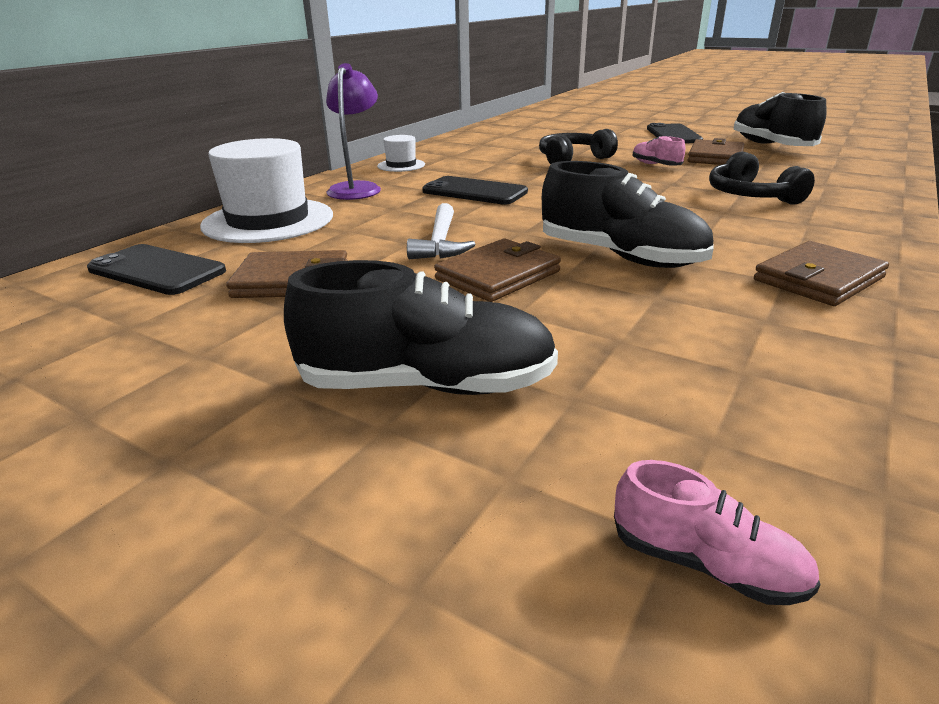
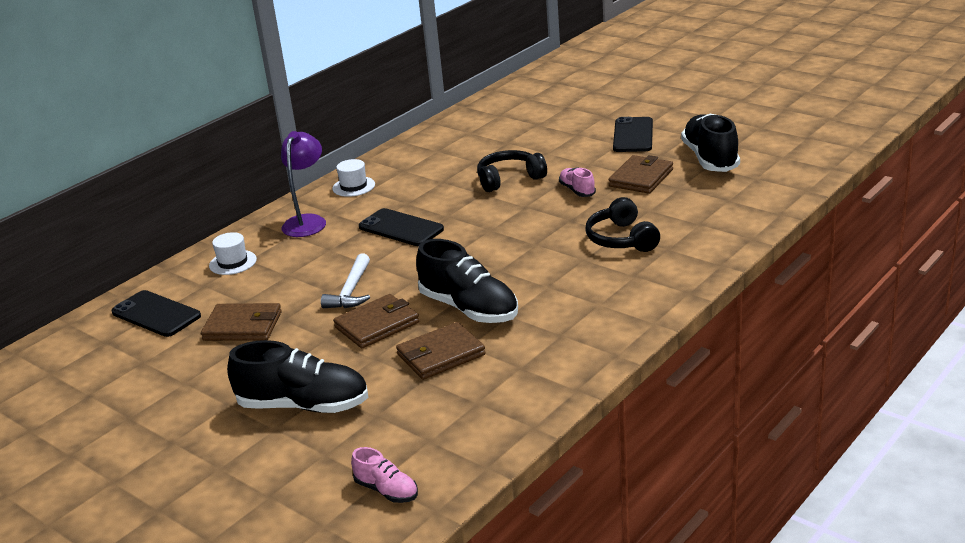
camera: 10 degrees right, 0 degrees up
white hat [200,138,333,243] -> white hat [209,232,257,275], size x0.48
brown wallet [754,241,889,306] -> brown wallet moved to [396,322,486,380]

